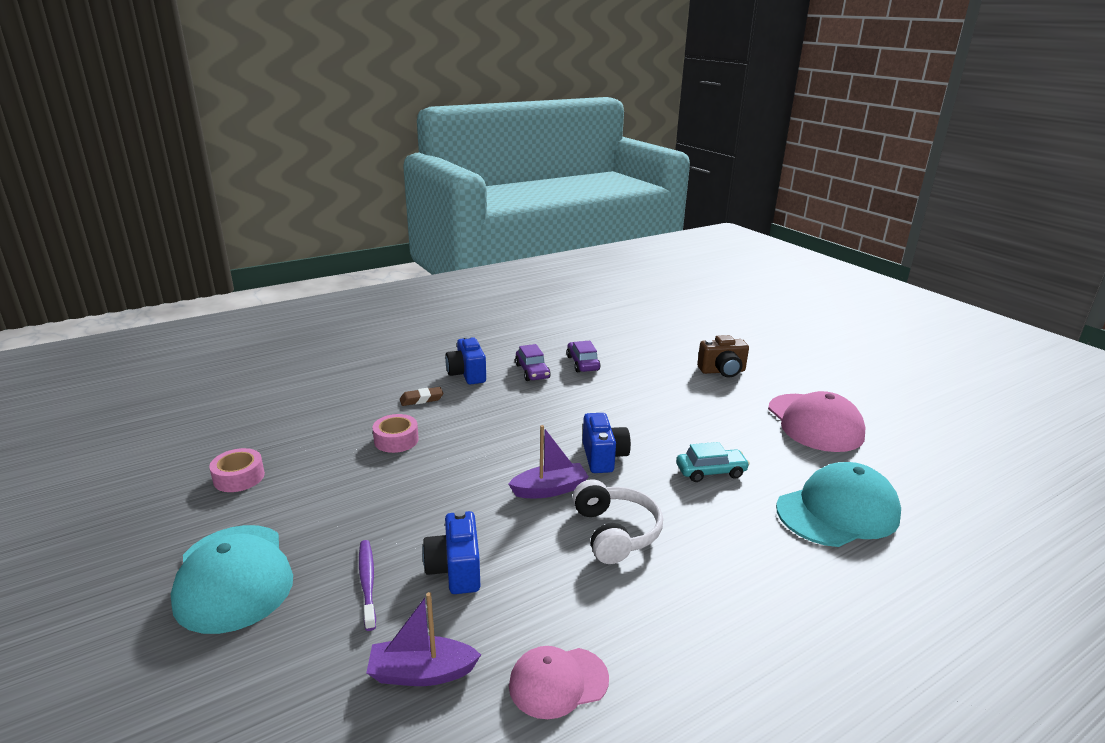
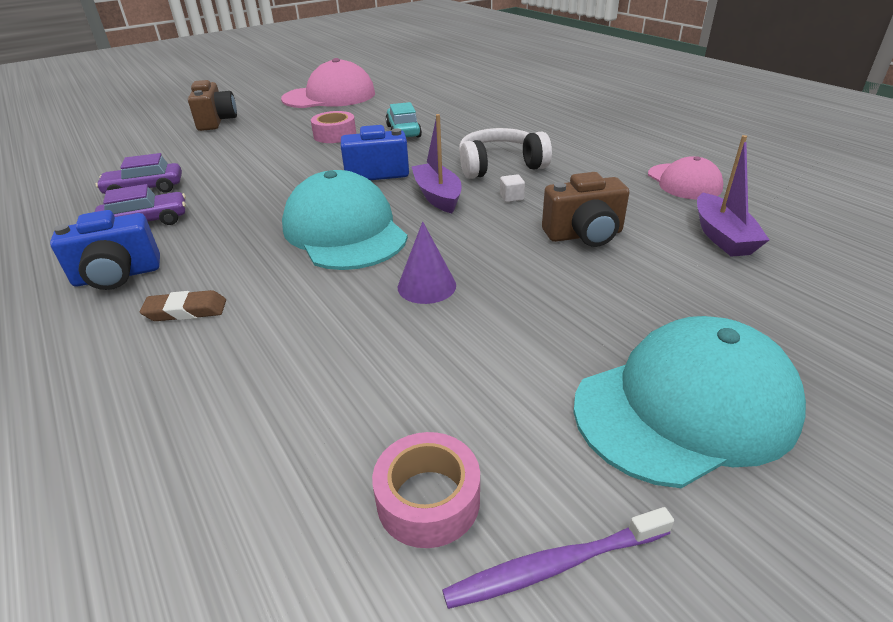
camera: 90 degrees left, 10 degrees up
purple toothbrush [359,540,376,631] -> purple toothbrush moved to [442,507,674,609]
pink tape [372,414,419,453] -> pink tape moved to [311,111,356,143]
brown eraser [400,387,443,406] -> brown eraser turned 75 degrees counterclockwise [140,290,226,321]
blue camera [422,510,480,594] -> brown camera [542,172,629,247]
turquoise cap [776,462,901,547] -> turquoise cap moved to [282,170,408,270]
none -> purple cone [398,221,456,304]
none -> white cube [500,174,525,202]

